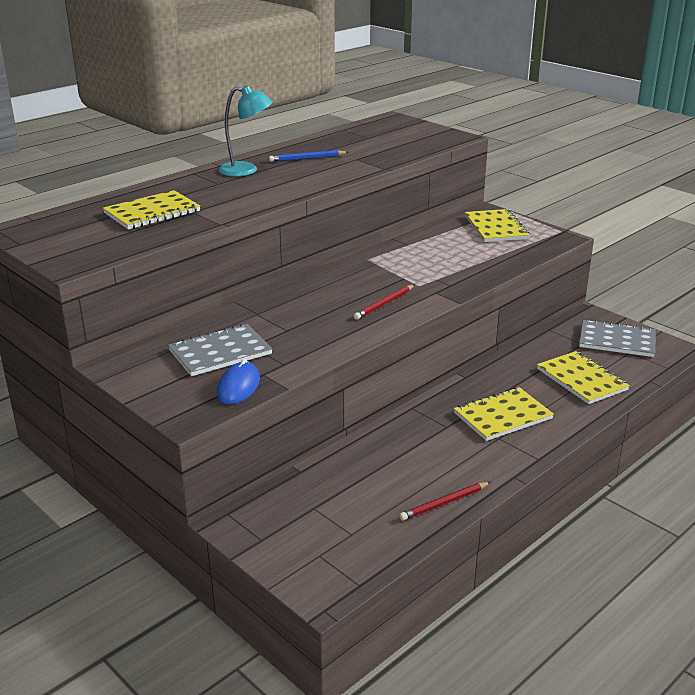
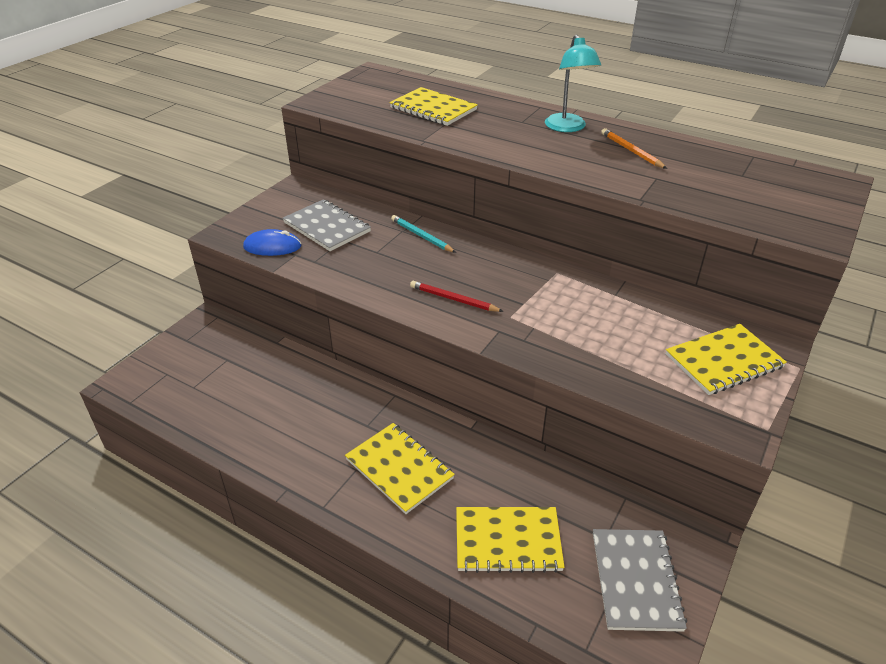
camera: 75 degrees right, 10 degrees up
blue pencil [269,150,349,162] -> orange pencil [601,128,667,169]
red pencil [399,482,491,521] -> none
yellow notebook [537,351,630,404] -> yellow notebook turned 45 degrees clockwise [456,507,565,573]
none -> turquoise pencil [391,215,456,253]

